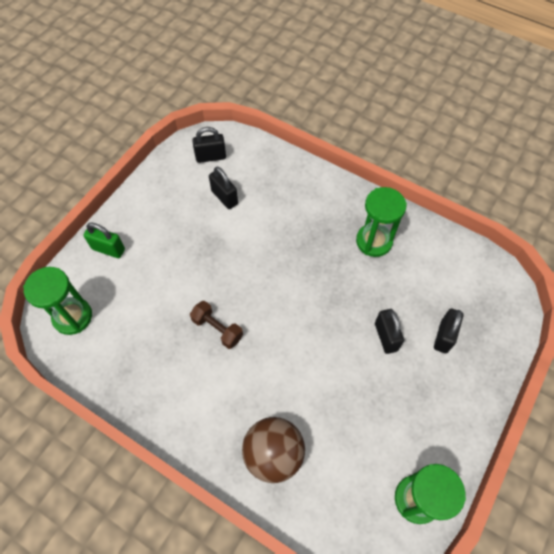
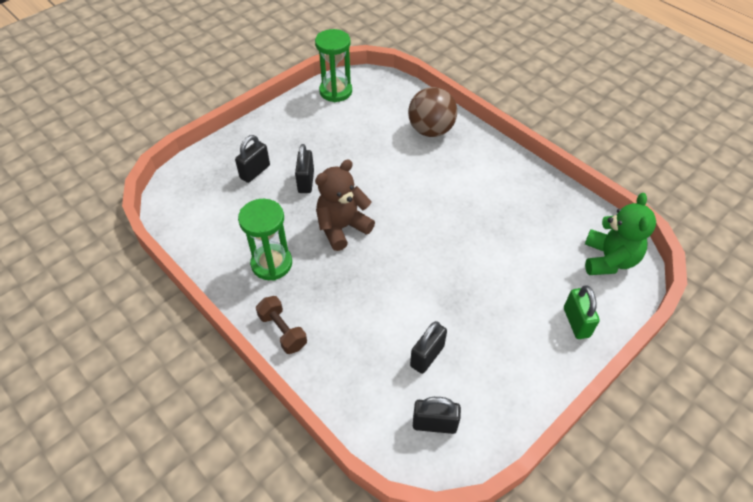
camera: 165 degrees left, 10 degrees down
green hourglass [23,267,92,335] -> green teddy bear [585,193,656,275]
green padlock [83,223,125,258] -> green padlock turned 45 degrees clockwise [564,286,600,339]
brown dumbbell [190,301,243,349] -> brown dumbbell moved to [256,296,307,354]
black padlock [209,167,238,209] -> black padlock turned 60 degrees clockwise [410,321,447,374]
none -> brown teddy bear [315,159,375,251]

